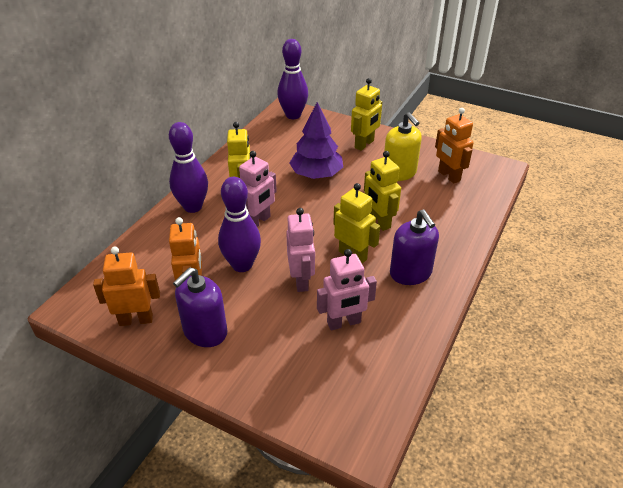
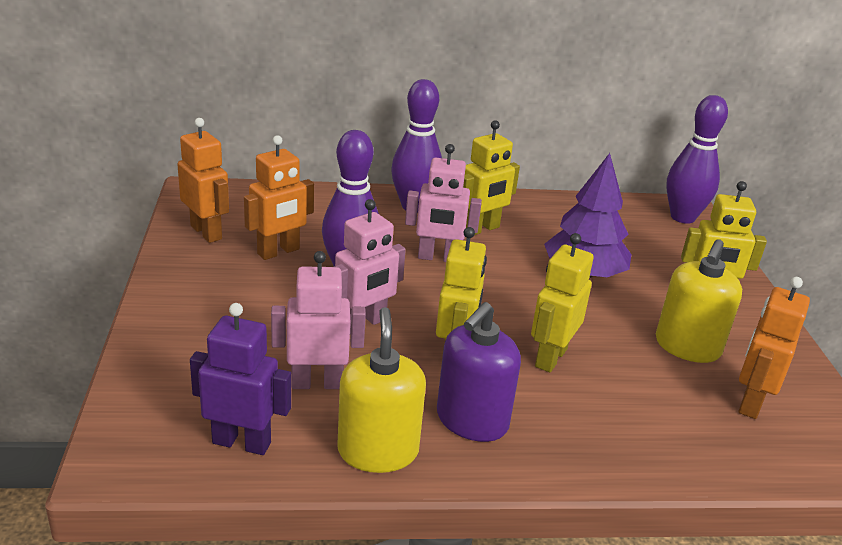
camera: 55 degrees right, 10 degrees down
purple soap dispenser [173,267,227,347] -> none
pink robot [317,249,377,330] -> pink robot turned 135 degrees clockwise [271,251,366,389]
none -> purple robot [190,303,291,455]
none -> yellow soap dispenser [337,307,426,473]

